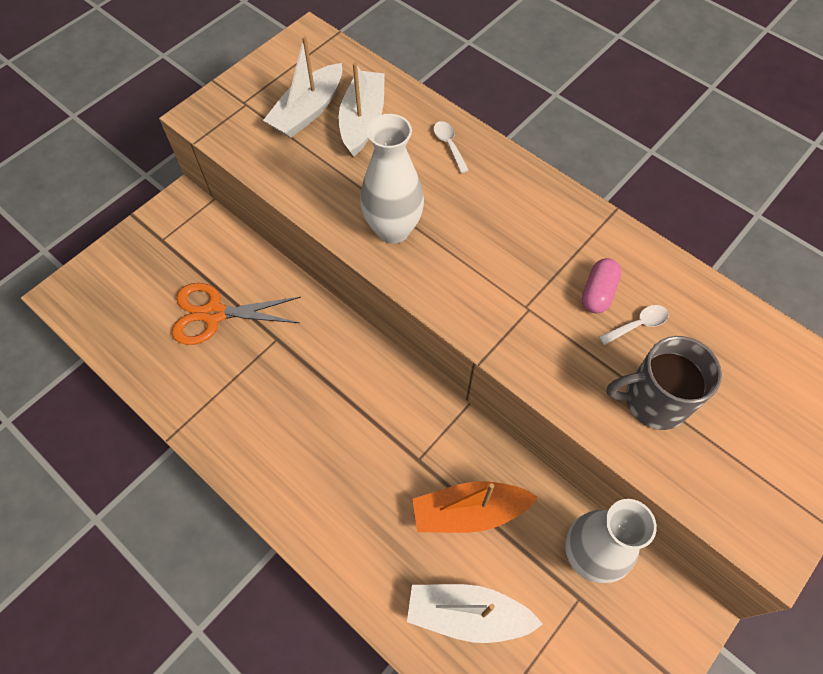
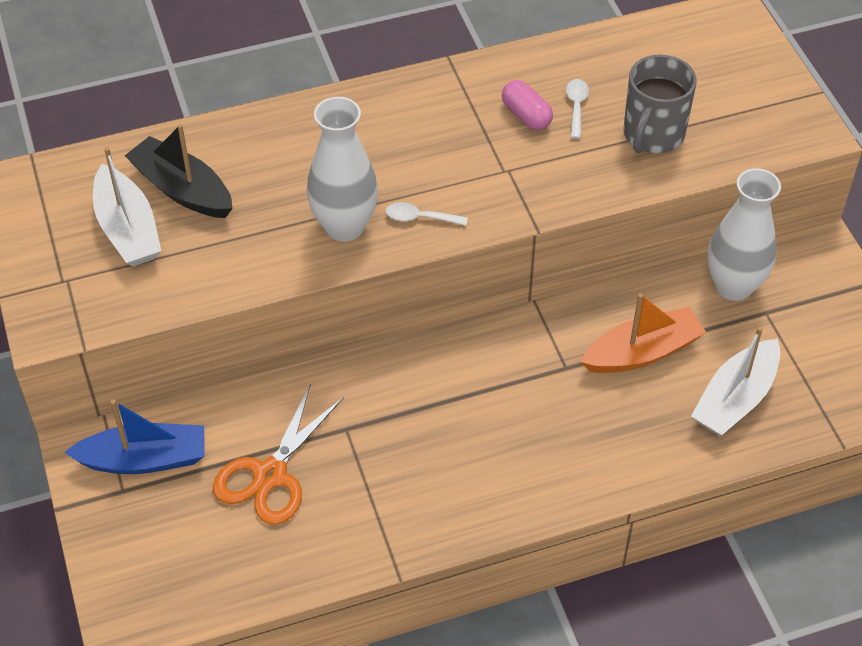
camera: 60 degrees left, 10 degrees down
white boat [339,62,385,157] -> black boat [125,124,233,218]
orange boat [412,481,538,533] -> orange boat turned 135 degrees counterclockwise [580,293,706,373]
white spoon [433,121,469,173] -> white spoon moved to [386,202,468,226]
none -> blue boat [64,399,205,474]

